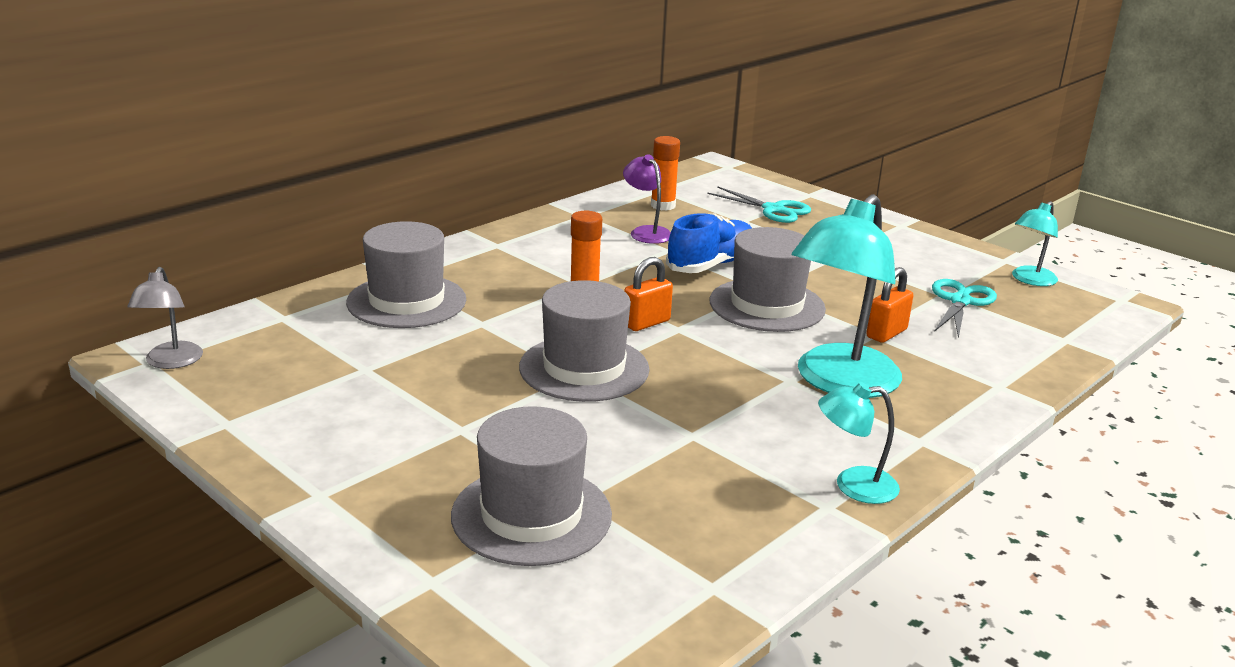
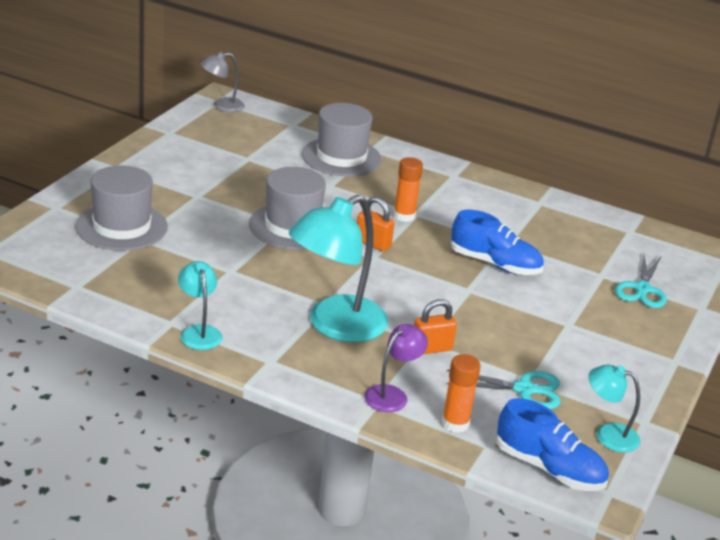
camera: 70 degrees right, 5 degrees up
purple lamp [623,154,671,244] -> purple lamp moved to [364,324,428,412]
orange glue stick [651,136,680,211] -> orange glue stick moved to [442,354,481,433]
grey hat [709,227,826,332] -> none
turquoise lamp [791,194,902,398] -> turquoise lamp turned 60 degrees counterclockwise [289,195,388,342]
orange padlock [867,267,913,343] -> orange padlock turned 45 degrees counterclockwise [414,299,457,354]
none -> blue shoe [497,398,609,491]

